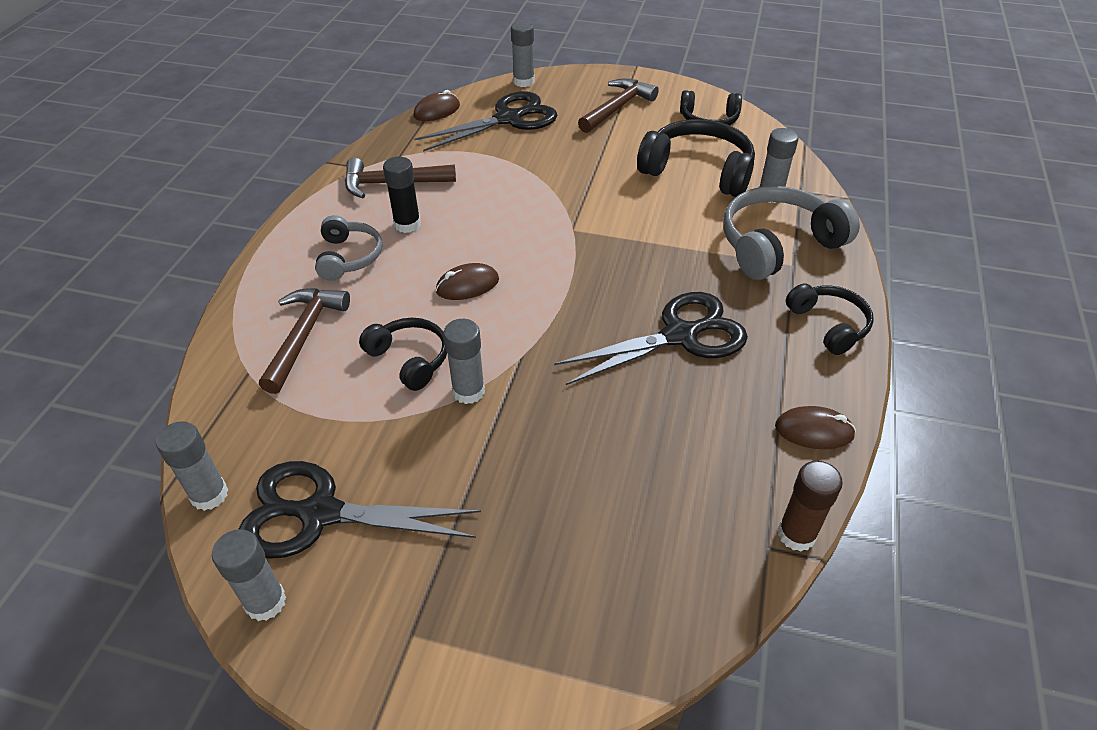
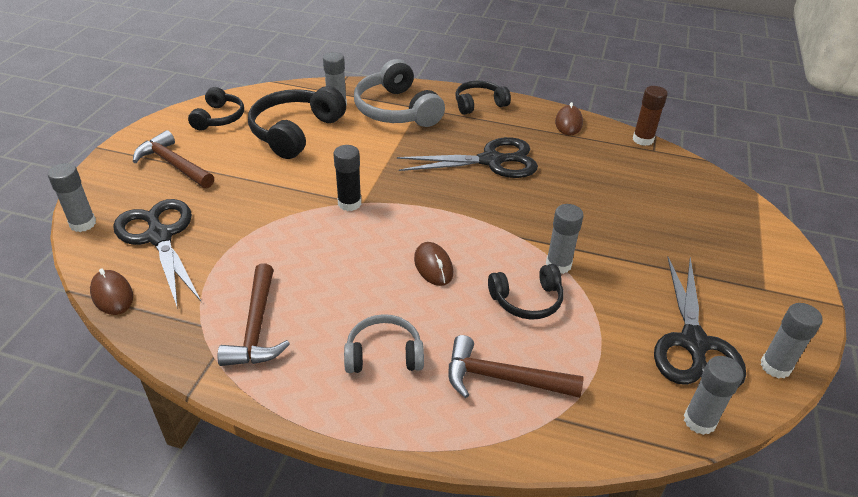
camera: 90 degrees left, 5 degrees down
black headphones [359,318,447,391] -> black headphones turned 150 degrees counterclockwise [488,264,564,320]
black glue stick [383,157,421,233] -> black glue stick moved to [334,145,361,211]
black scissors [554,292,748,385] -> black scissors turned 105 degrees clockwise [397,137,538,178]

